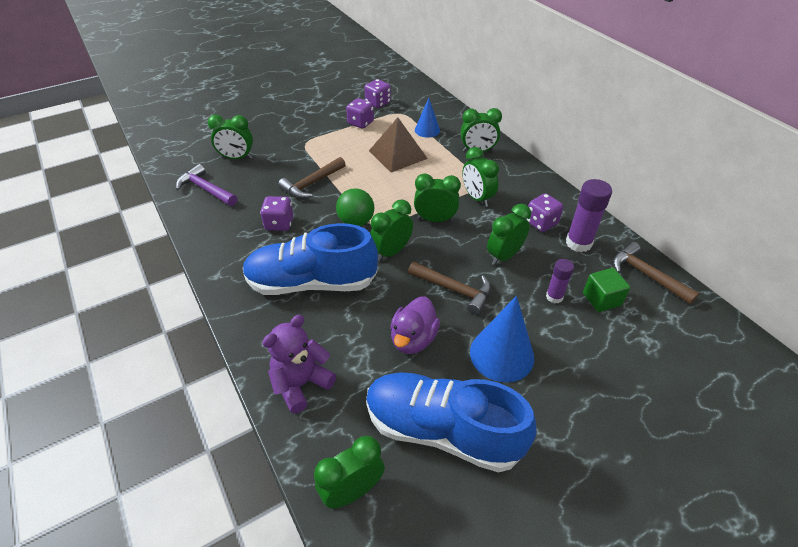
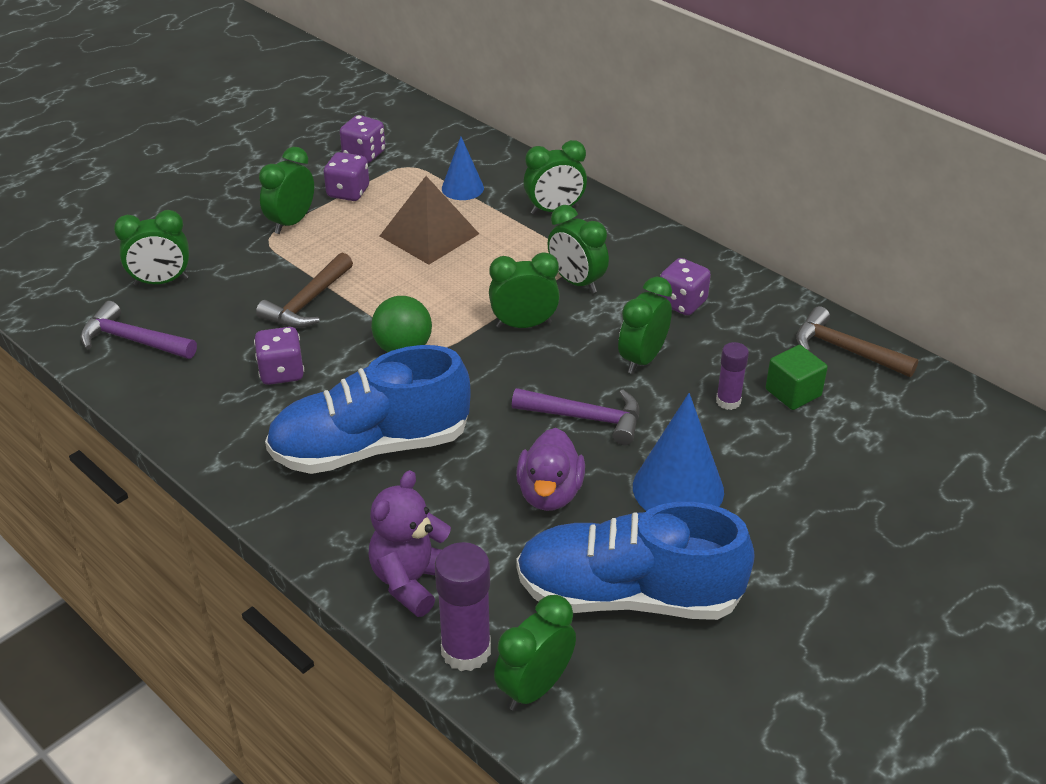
camera: 15 degrees left, 5 degrees down
green clock [370,200,413,261] -> green clock moved to [259,147,314,234]
brown hammer [408,262,491,315] -> purple hammer [512,388,639,445]
purple glue stick [566,179,612,252] -> purple glue stick moved to [435,542,491,671]

